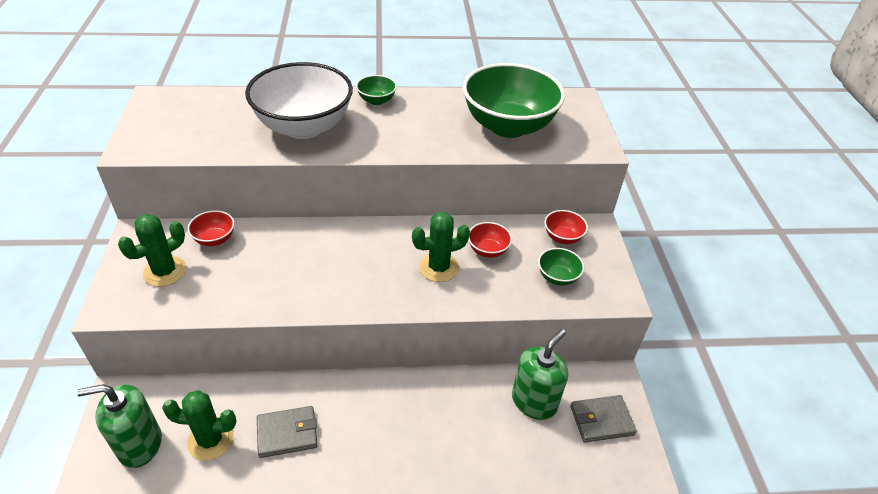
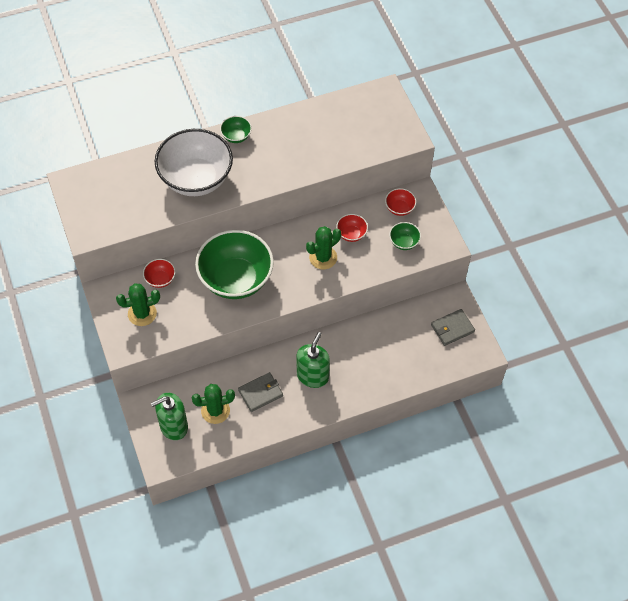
camera: 15 degrees left, 15 degrees up
green cactus [118,214,186,287] -> green cactus turned 45 degrees clockwise [116,283,160,326]
green bowl [463,63,565,138] -> green bowl moved to [195,230,274,299]
green soap dispenser [512,329,568,420] -> green soap dispenser moved to [297,332,330,388]

